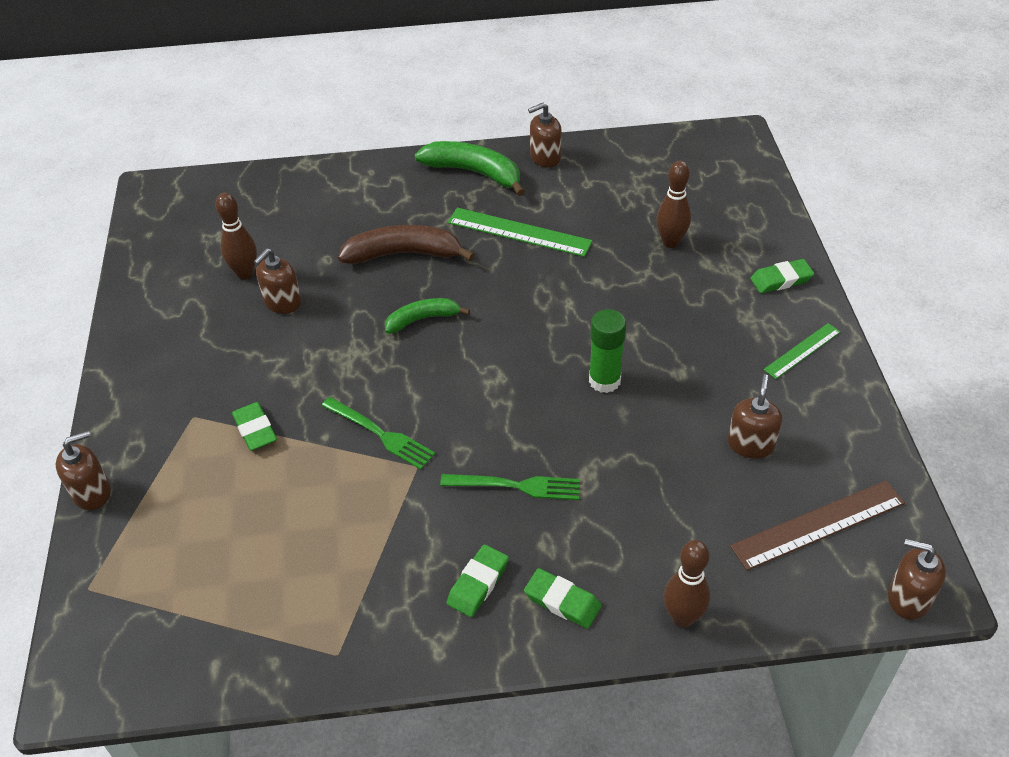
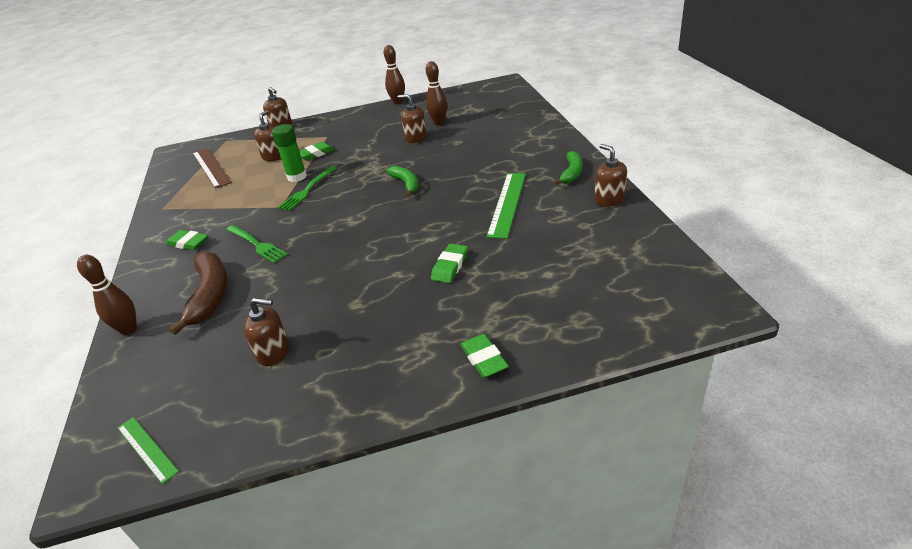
camera: 85 degrees right, 10 degrees down
brown banana [338,225,475,264] -> brown banana moved to [169,252,228,335]
green banana [414,141,525,196] -> green banana [553,151,583,185], size x0.61
green fork [440,474,580,500] -> green fork turned 45 degrees counterclockwise [226,225,288,263]
green eraser [524,568,602,629] -> green eraser moved to [431,244,468,283]
green glue stick [589,309,626,393] -> green glue stick moved to [272,124,307,182]
brown bowling pin [656,161,691,248] -> brown bowling pin moved to [384,45,405,105]
brown ruler [730,481,905,571] -> brown ruler moved to [193,148,232,189]
green ruler [763,323,840,379] -> green ruler moved to [118,417,179,484]
brown soap dispenser [888,539,946,620] -> brown soap dispenser moved to [254,110,281,161]

